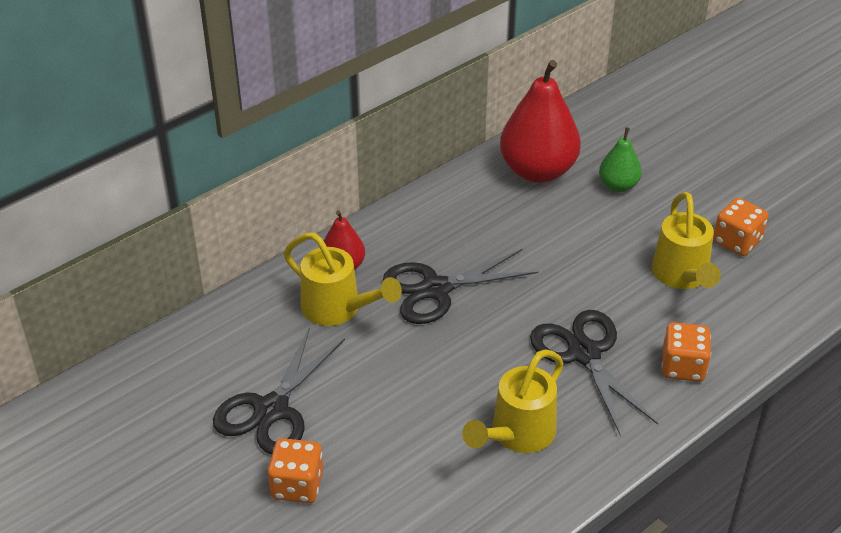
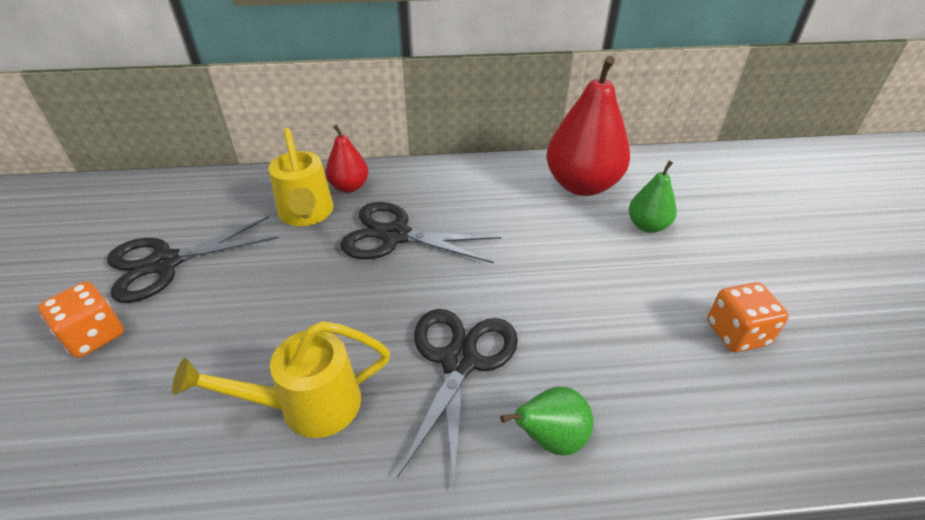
camera: 35 degrees right, 0 degrees up
yellow watering can [652,192,721,289] -> none
orange dice [661,322,711,382] -> green pear [500,387,594,456]

